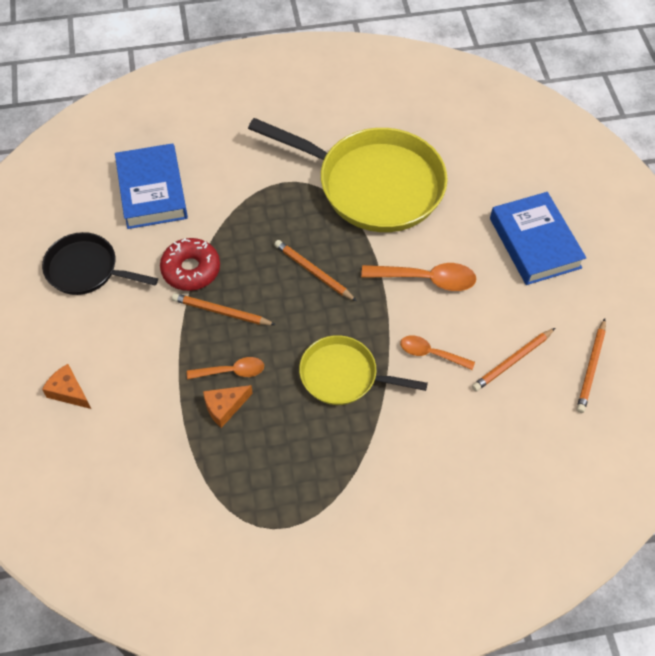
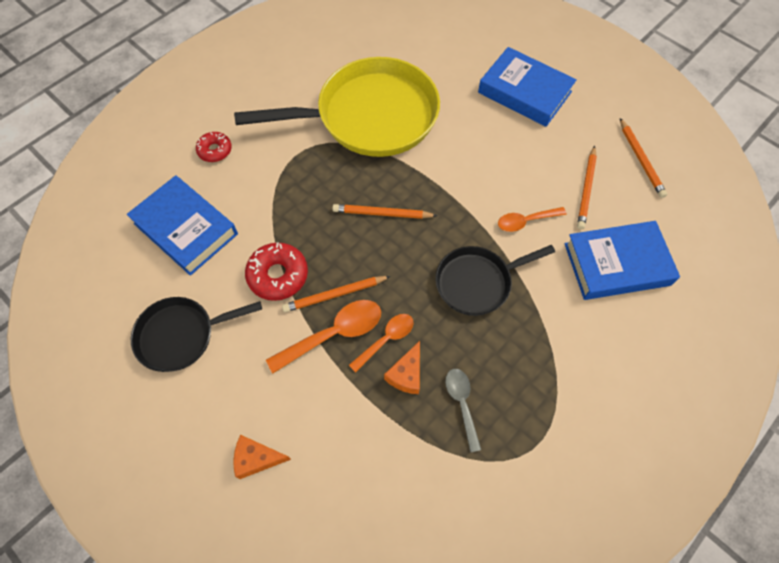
camera: 35 degrees left, 5 degrees up
yellow pan [299,335,428,405] -> black pan [435,245,555,316]
orange spoon [361,263,476,291] -> orange spoon moved to [266,300,381,373]
none -> red donut [196,132,232,162]
none -> grey spoon [445,369,481,453]
none -> blue book [564,221,680,300]

